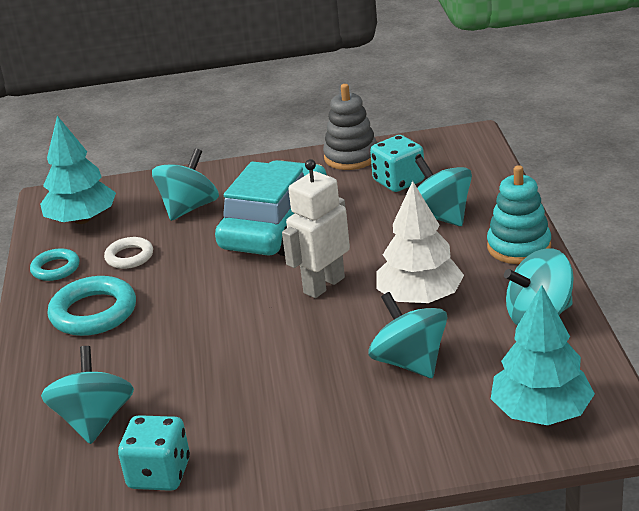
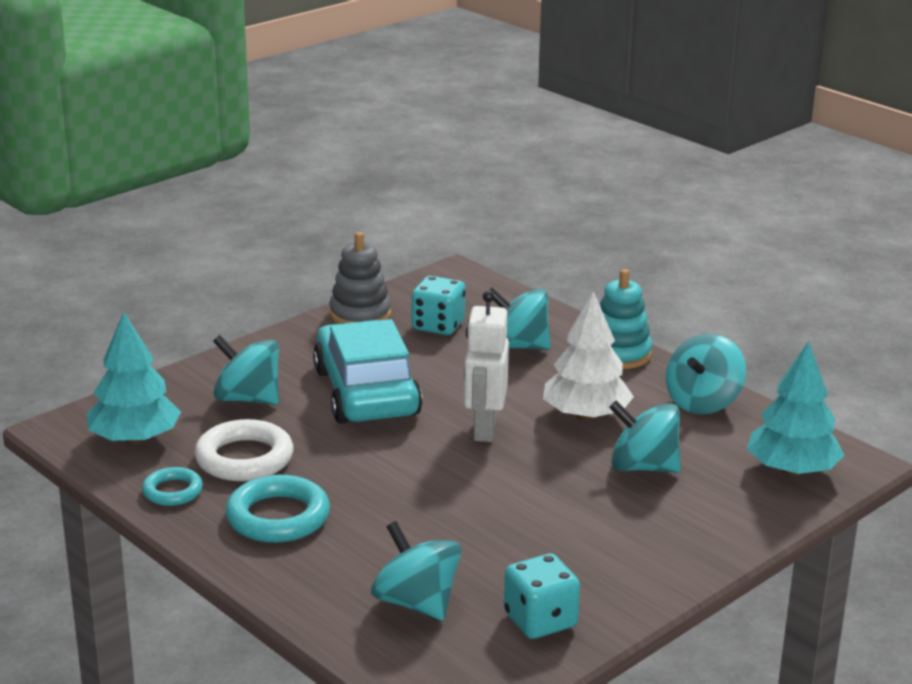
camera: 40 degrees left, 5 degrees down
white ring [104,237,153,269] -> white ring [195,419,294,481], size x1.68
turquoise spinning top [152,148,219,221] -> turquoise spinning top turned 60 degrees counterclockwise [213,335,279,405]

